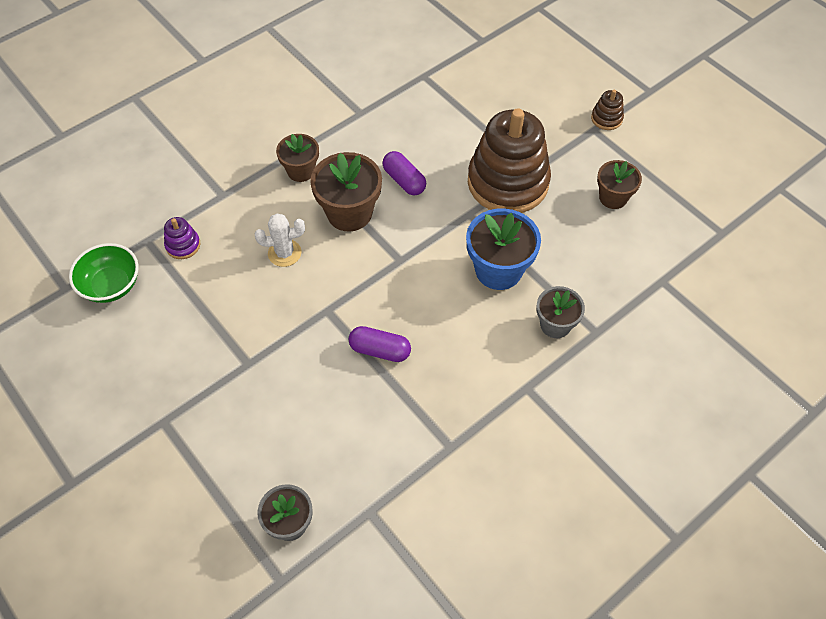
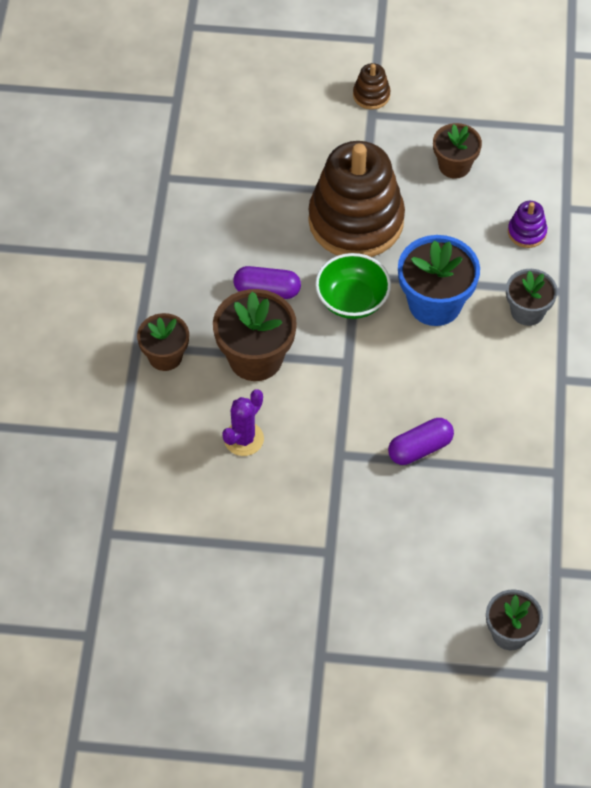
camera: 45 degrees left, 0 degrees up
green bowl [69,243,139,303] -> green bowl moved to [315,253,391,319]
purple stacking toy [164,217,200,259] -> purple stacking toy moved to [508,201,547,248]
white cactus [255,214,305,267] -> purple cactus [222,389,264,456]

